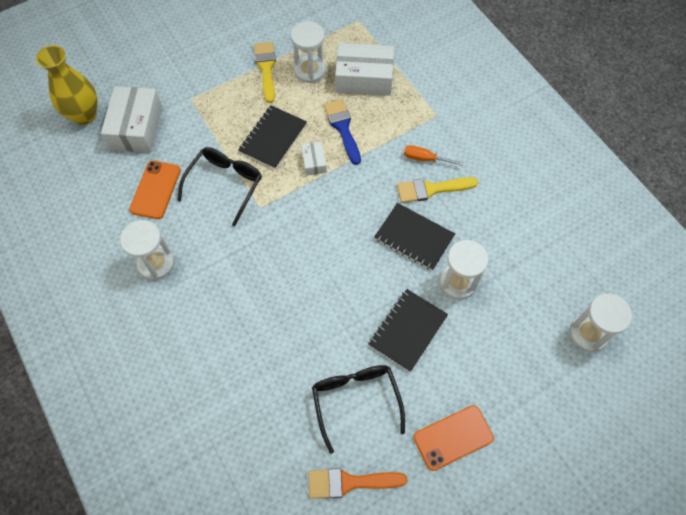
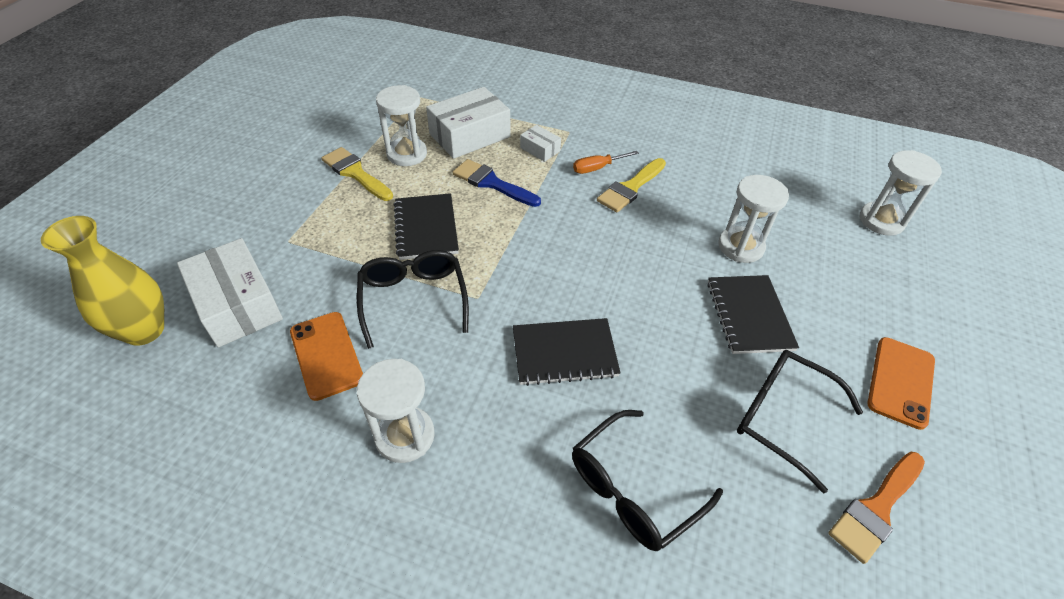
camera: 40 degrees left, 15 degrees down
white box [301,142,327,176] -> white box moved to [520,125,561,162]
black notebook [374,203,455,271] -> black notebook moved to [513,318,621,386]
none -> black glasses [572,410,723,551]

